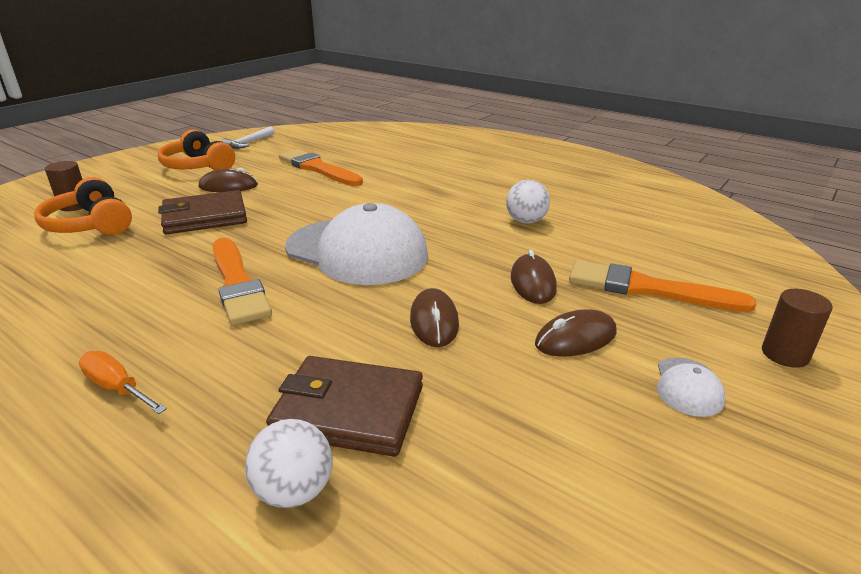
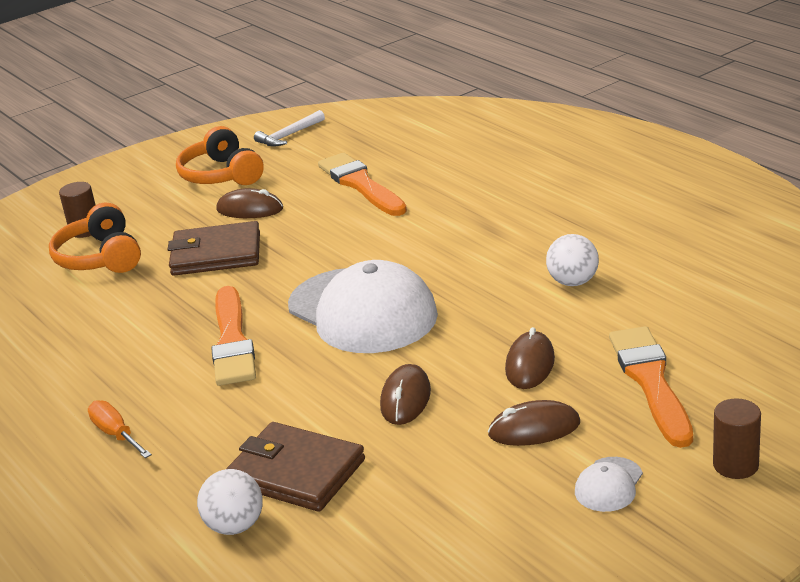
camera: 20 degrees right, 0 degrees up
orange brush [569,260,756,312] -> orange brush turned 45 degrees clockwise [609,326,693,448]

